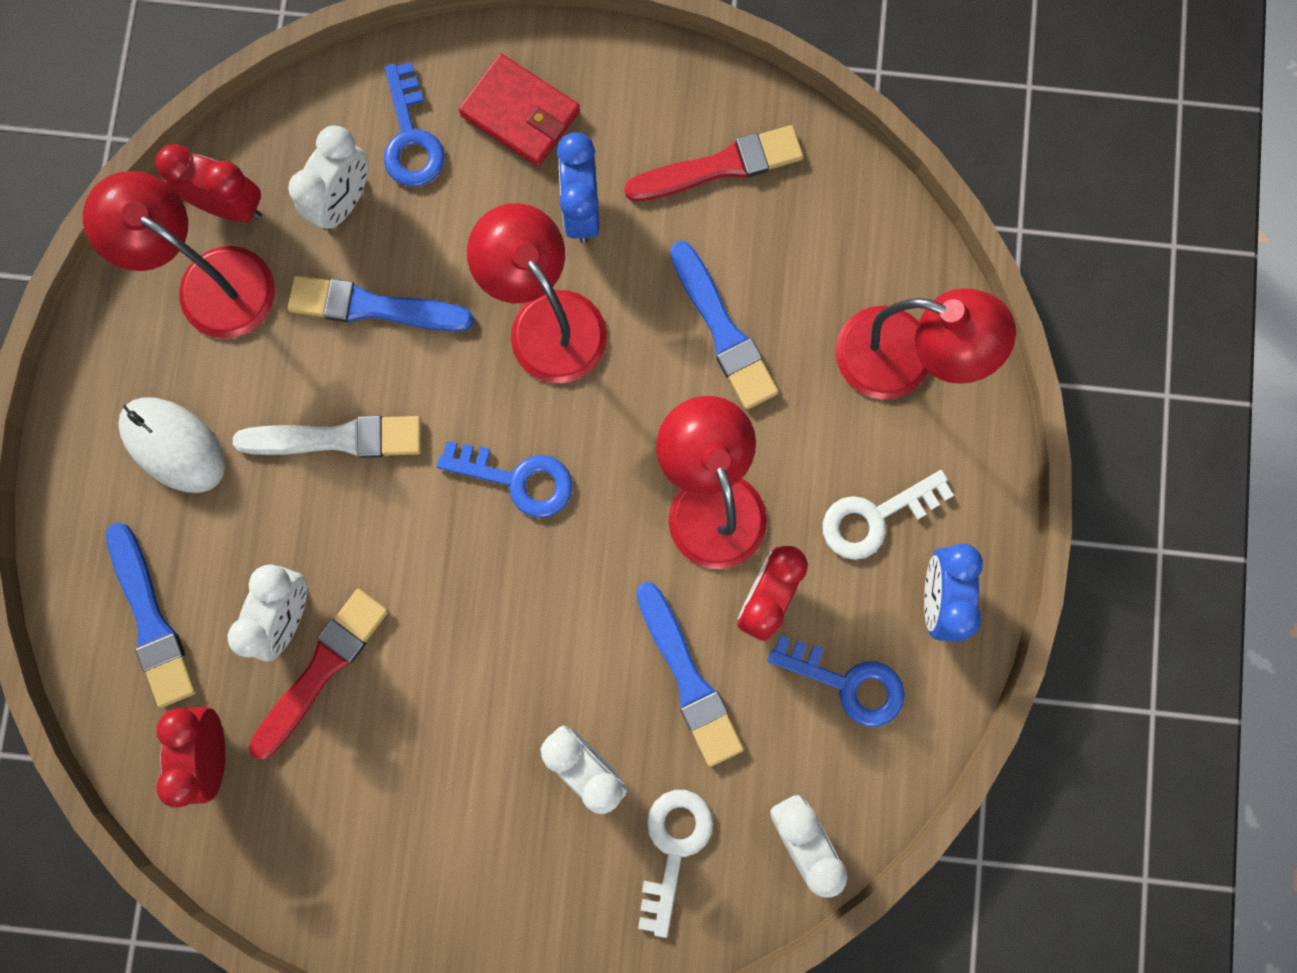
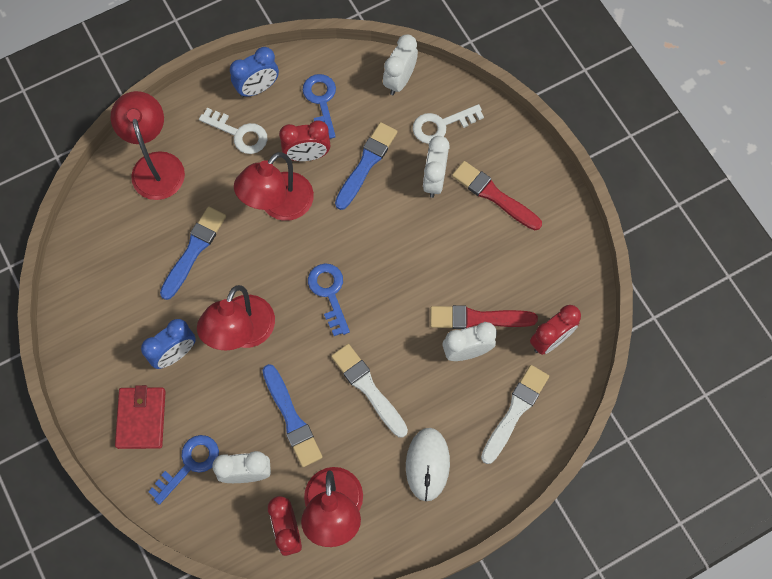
camera: 125 degrees left, 10 degrees down
blue brush [106,522,197,708] -> white brush [481,365,549,464]
red brush [624,125,804,201] -> red brush moved to [452,161,542,230]

